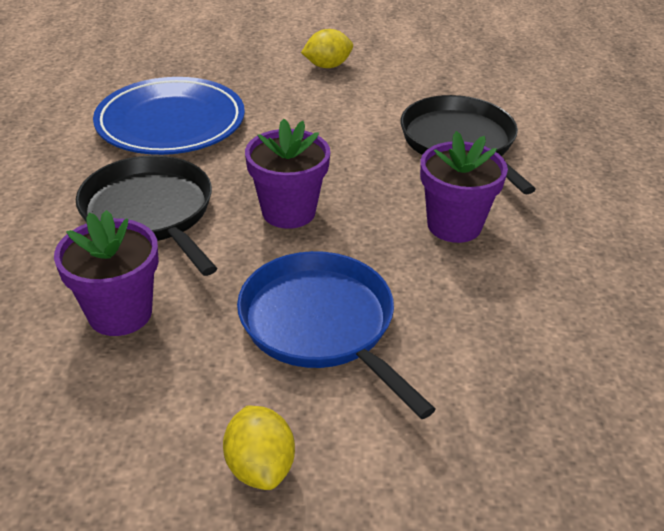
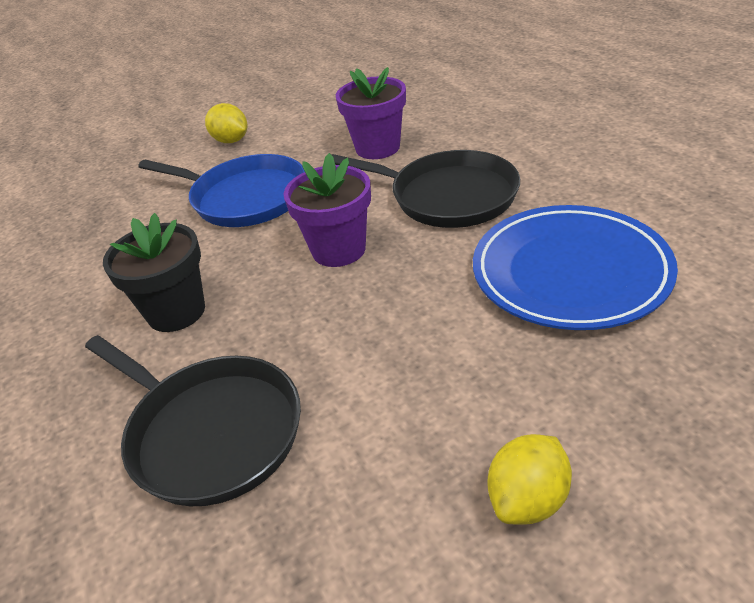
camera: 155 degrees right, 0 degrees up
purple flower pot [420,131,508,243] -> black flower pot [103,213,205,332]

